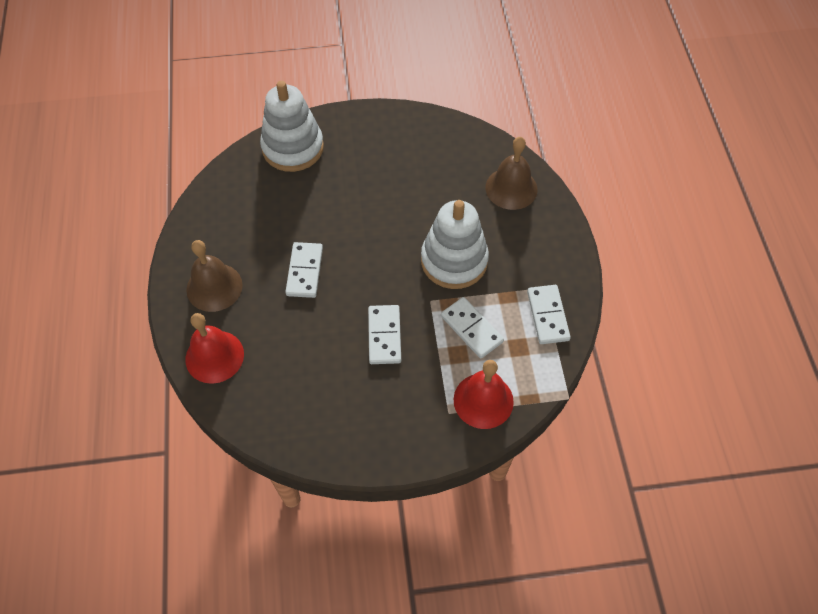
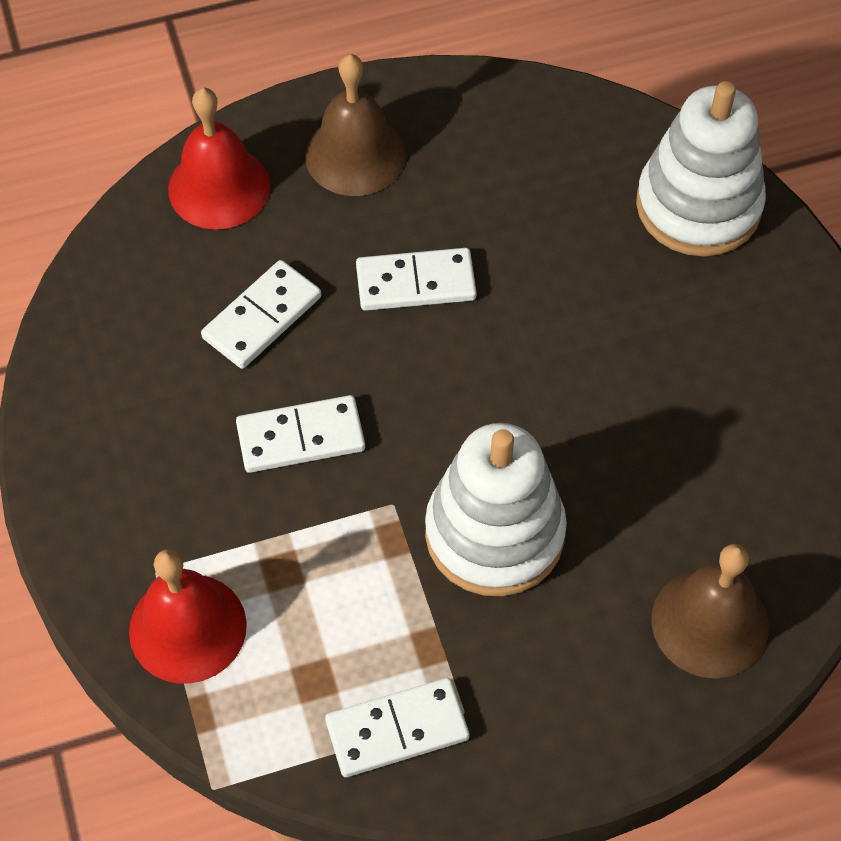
camera: 80 degrees right, 0 degrees up
white domino [441,297,504,358] -> white domino moved to [201,260,321,369]

